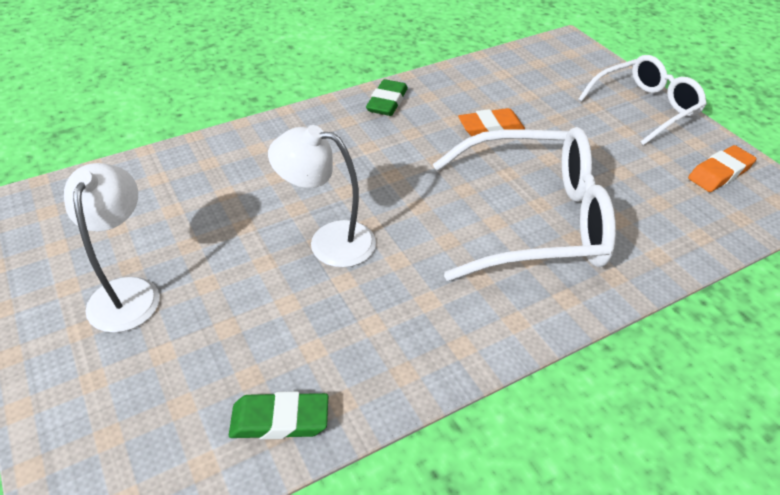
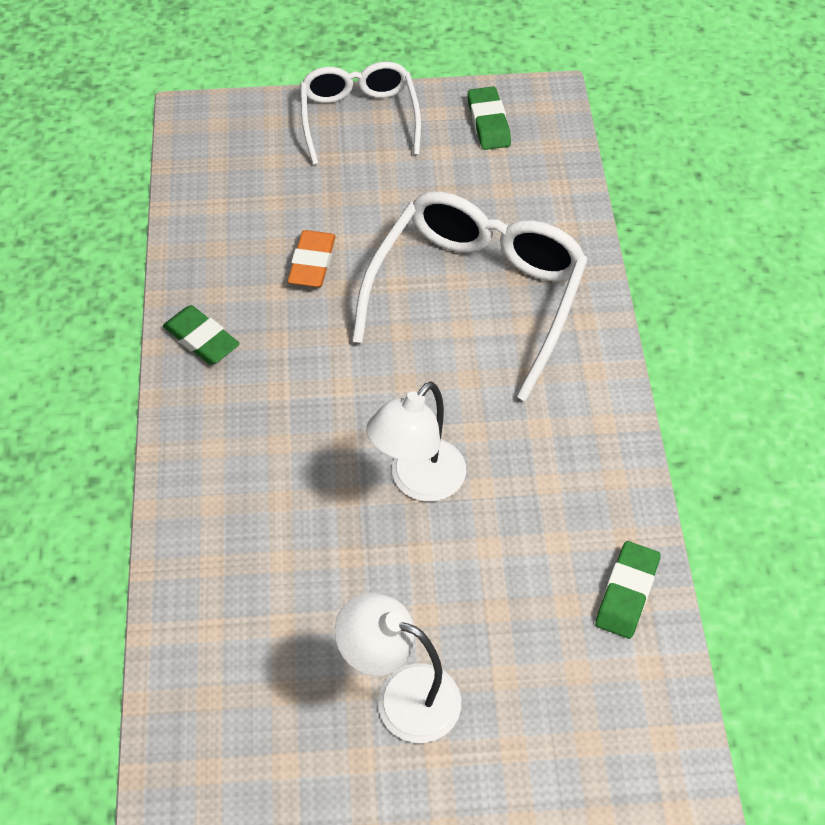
camera: 65 degrees left, 10 degrees up
orange eraser [688,145,757,192] -> green eraser [468,86,511,150]

